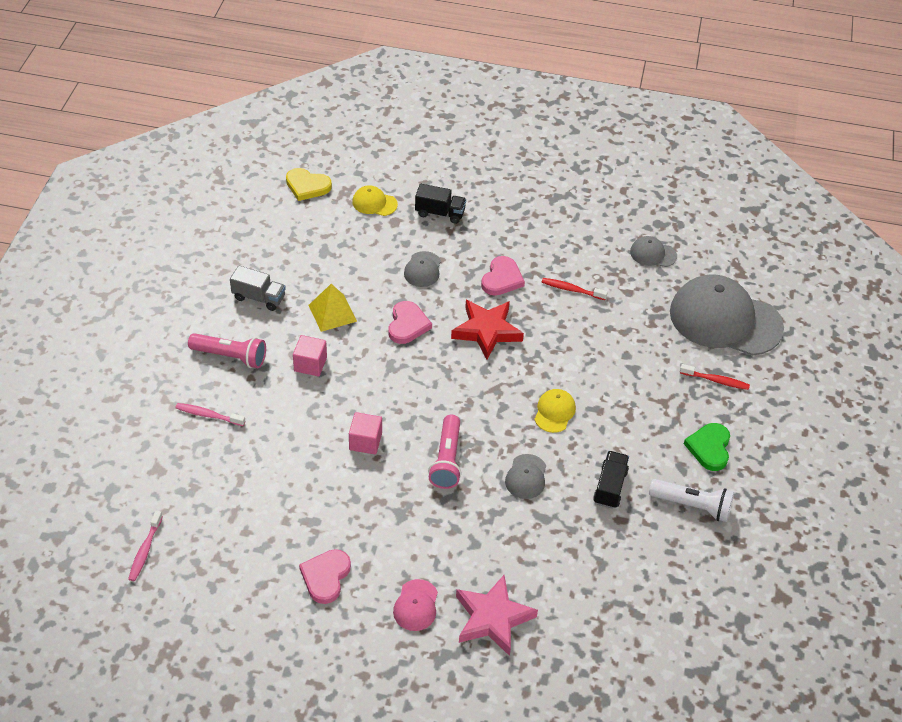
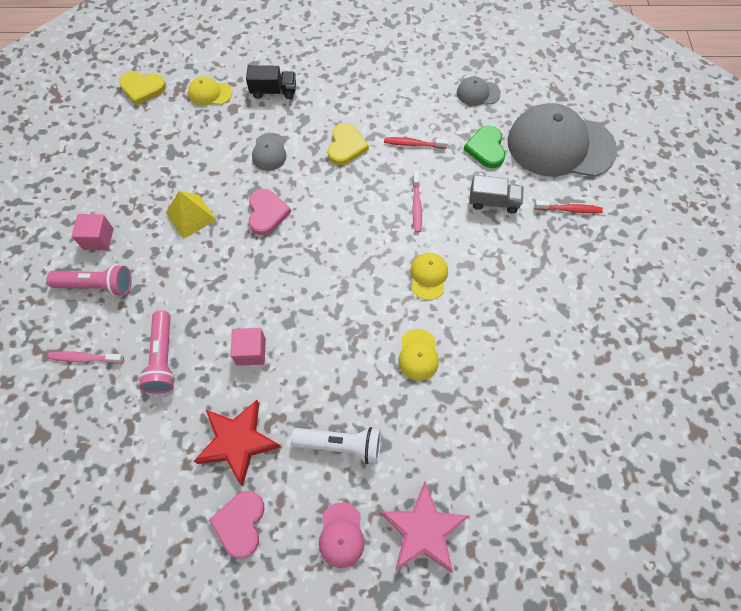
camera: 10 degrees left, 15 degrees up
pink toothbrush [128,510,163,581] -> pink toothbrush moved to [412,172,422,233]
grey truck [230,265,286,311] -> grey truck moved to [469,175,524,213]
pink cube [293,335,327,377] -> pink cube moved to [72,214,114,250]
pink flashlight [428,415,462,489] -> pink flashlight moved to [139,310,175,394]
red star [451,300,524,360] -> red star moved to [194,400,281,486]
pink heart [481,256,525,296] -> yellow heart [328,123,369,165]
grey cap [505,454,546,499] -> yellow cap [398,329,439,381]
black truck [593,451,629,509] -> none
white flashlight [649,479,734,522] -> white flashlight moved to [291,427,381,464]
green heart [684,423,730,471] -> green heart moved to [464,125,505,168]

